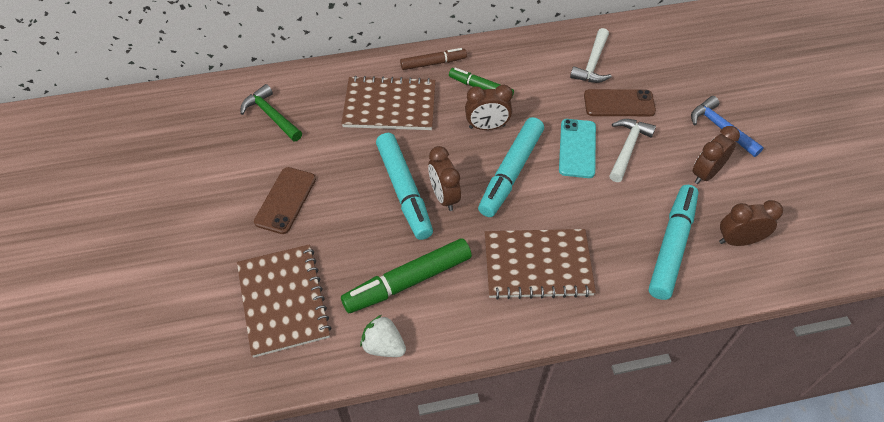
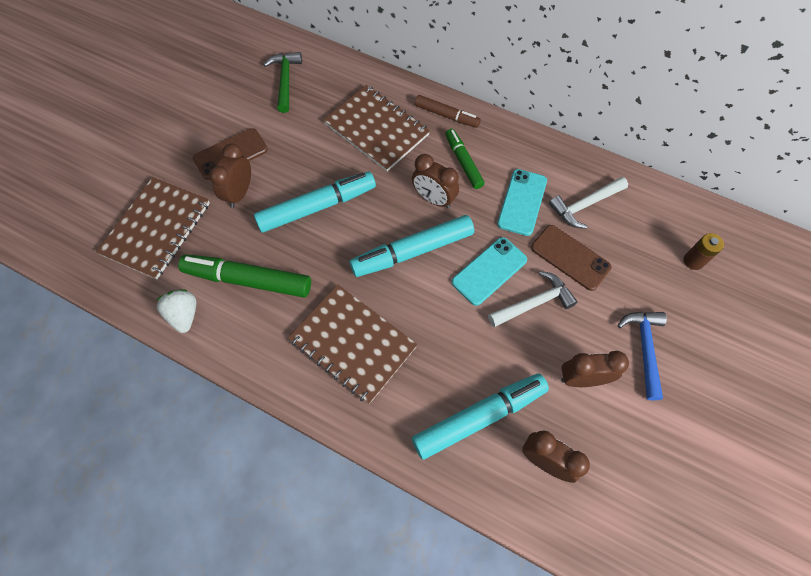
camera: 40 degrees right, 10 degrees up
turquoise marker [376,133,433,240] -> turquoise marker turned 135 degrees counterclockwise [254,172,376,233]
brown clock [428,146,461,211] -> brown clock moved to [209,143,251,208]
none -> turquoise phone [497,169,547,236]
none -> brown battery [683,233,724,270]

